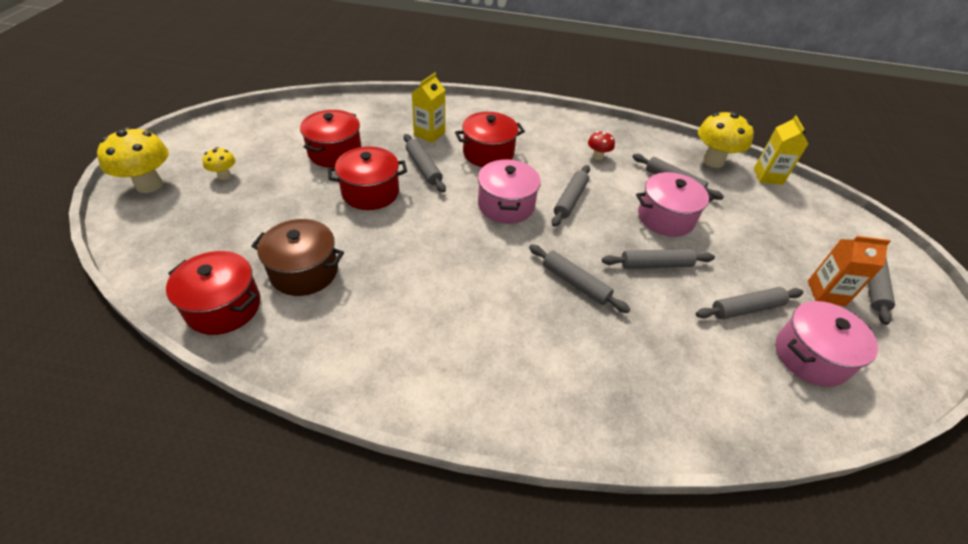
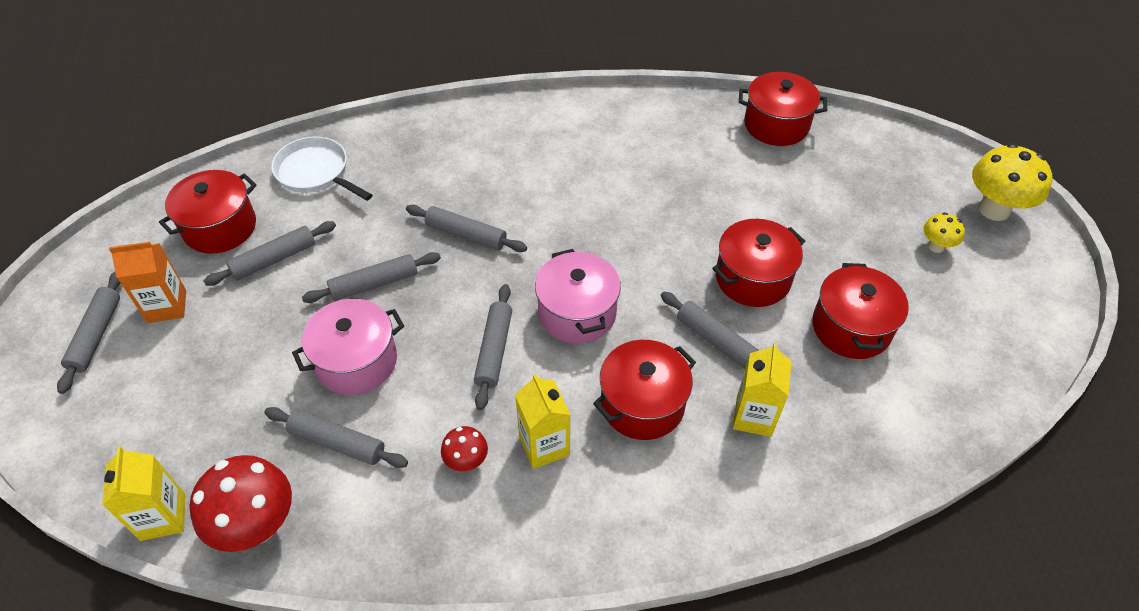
camera: 165 degrees right, 5 degrees up
brown pot [251,219,344,296] -> none
yellow mushroom [698,111,754,168] -> red mushroom [189,455,292,552]
pink pot [776,301,878,387] -> red pot [159,170,257,254]
none -> white pan [271,136,372,201]
none -> yellow carton [515,374,570,469]

